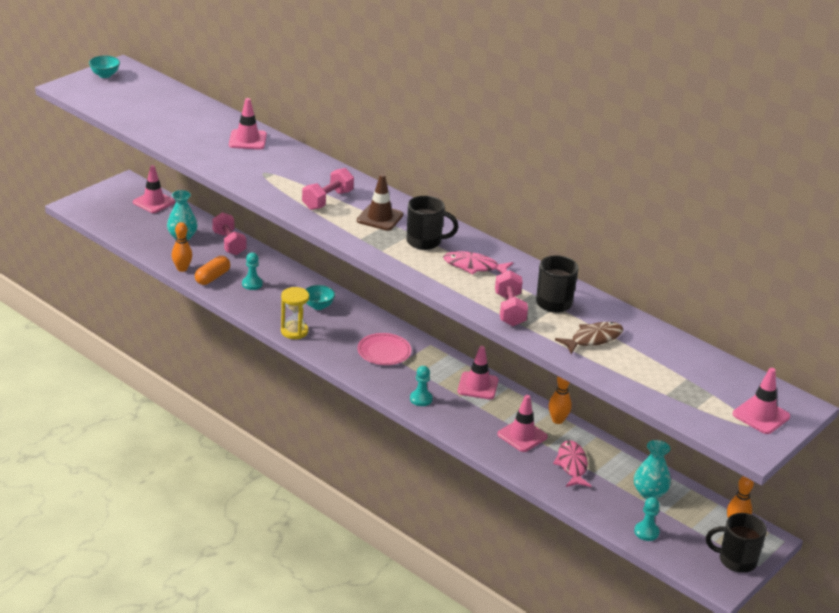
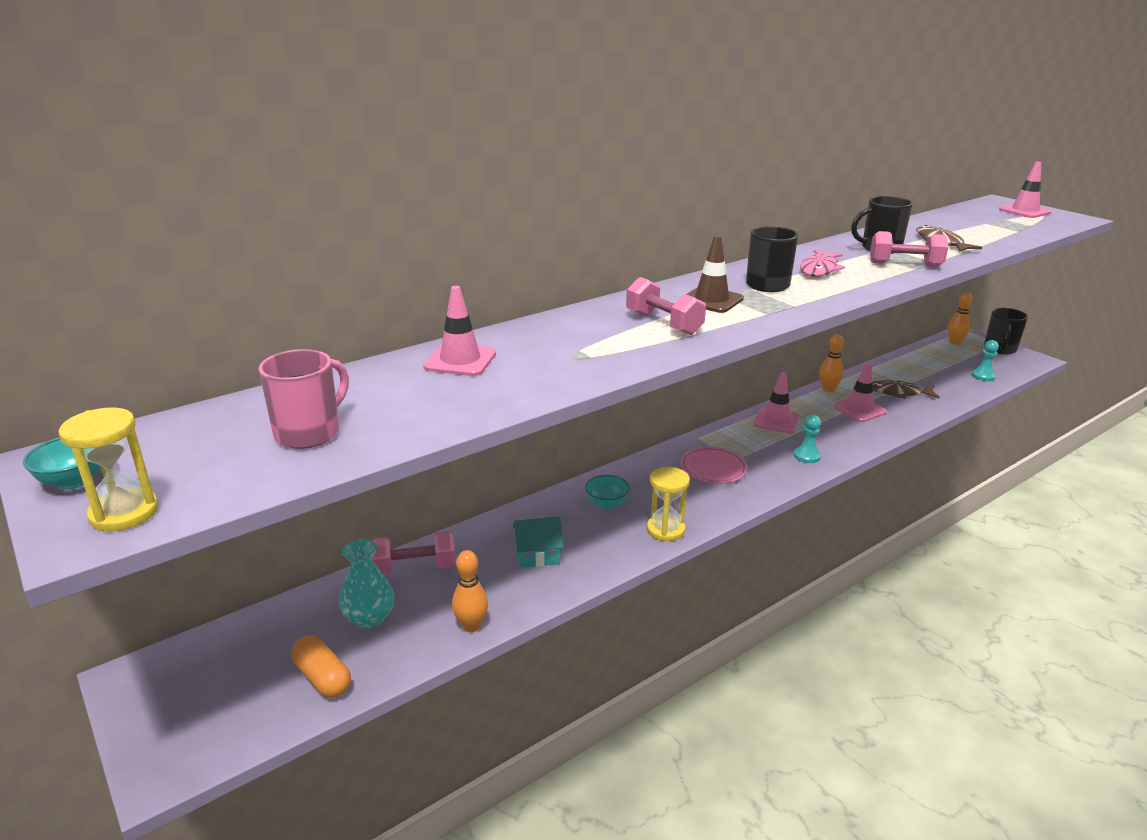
camera: 75 degrees left, 5 degrees down
pink traffic cone [133,165,175,213] -> none
orange capsule [195,256,230,285] -> orange capsule moved to [292,635,351,698]
turquoise pawn [242,252,263,290] -> turquoise house [513,517,563,568]
pink fish [553,440,592,487] -> brown fish [873,380,940,399]
turquoise vase [634,440,671,499] -> none
none -> yellow hourglass [59,407,159,532]
none -> pink mug [258,349,349,449]

